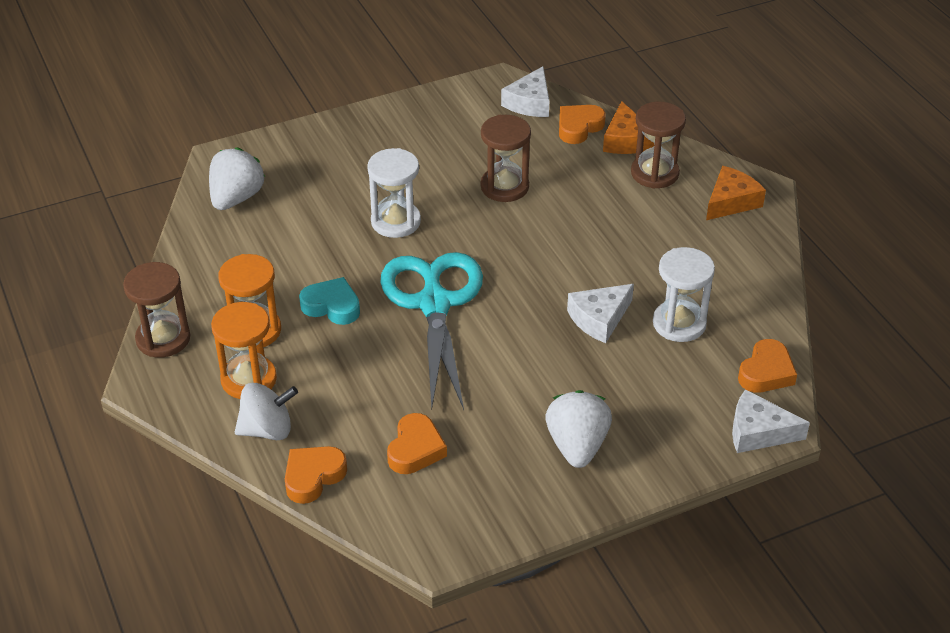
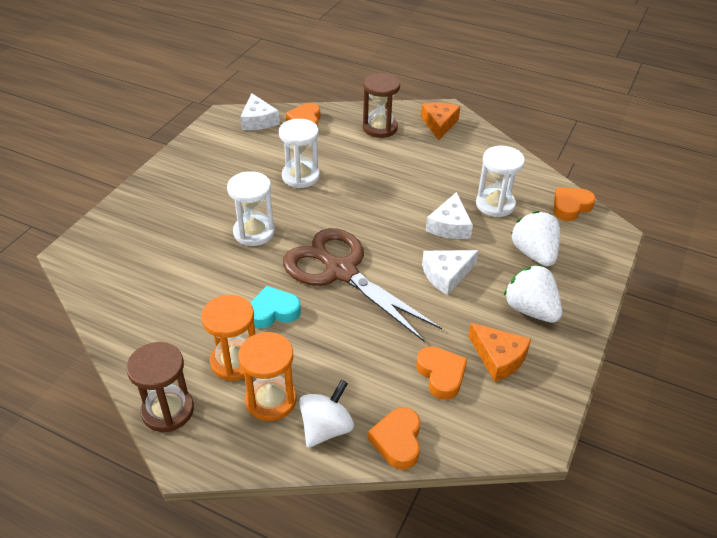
camera: 40 degrees left, 0 degrees up
white strawberry [209,147,265,210] -> white strawberry moved to [511,211,560,266]
turquoise scissors [380,252,483,410] -> brown scissors [283,228,442,342]
brown hourglass [481,115,531,202] -> white hourglass [279,119,320,188]
orange cheese [603,101,655,154] -> orange cheese moved to [468,323,531,382]
white cheese [732,389,810,453] -> white cheese moved to [422,250,479,295]
orange heart [738,339,797,393] -> orange heart turned 120 degrees counterclockwise [553,187,596,221]

